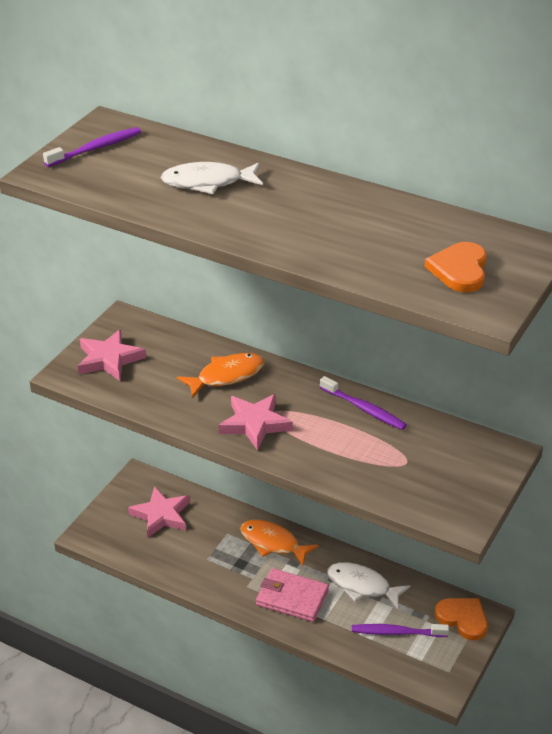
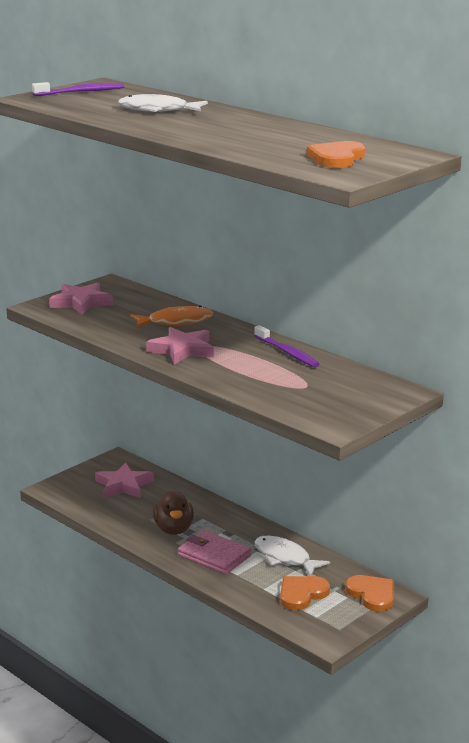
camera: 15 degrees right, 15 degrees down
orange fish [240,520,319,566] -> none
purple toothbrush [352,624,449,637] -> orange heart [280,576,330,610]
none -> brown duck [153,491,194,535]

